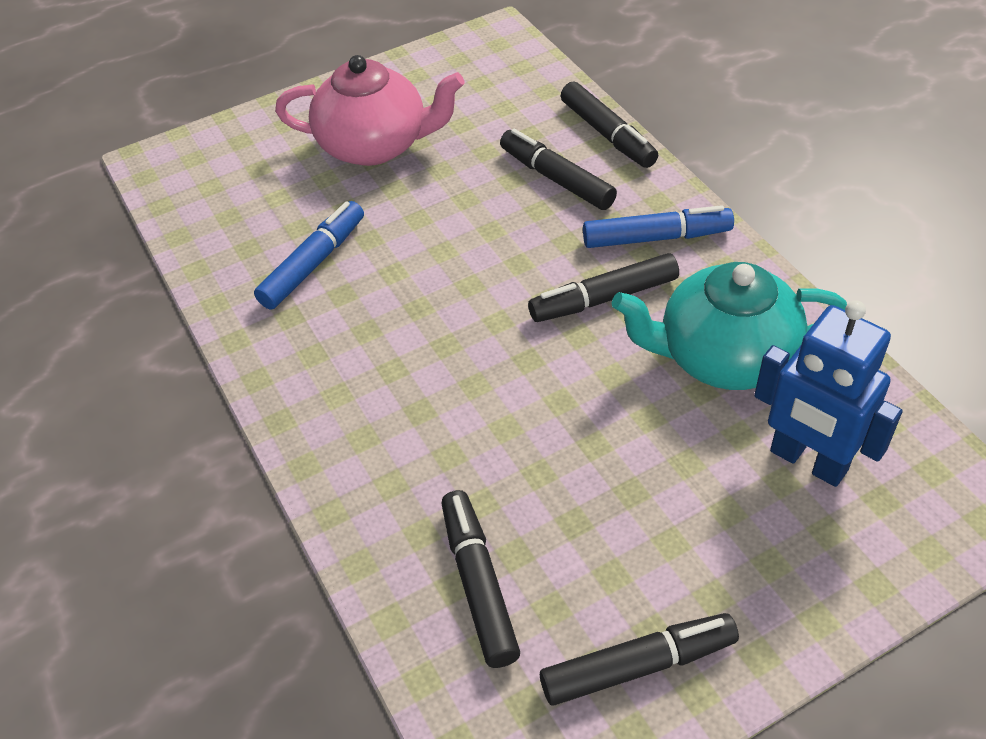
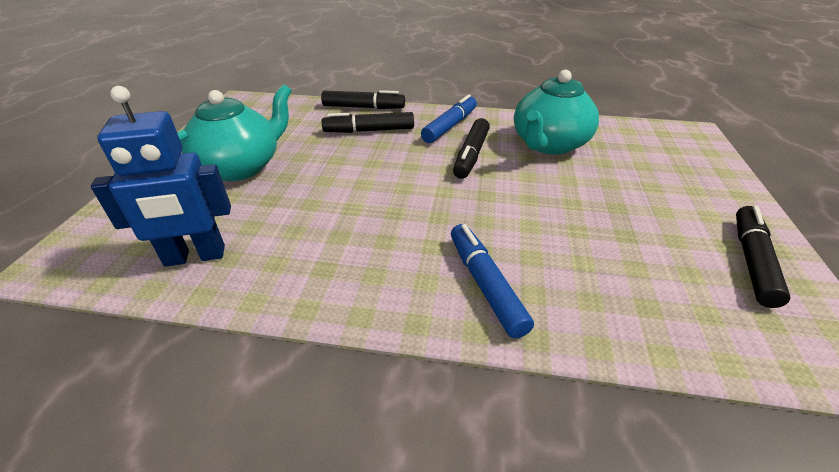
camera: 55 degrees left, 10 degrees down
blue marker [254,201,364,310] -> blue marker moved to [451,224,534,339]
pink teapot [275,55,465,166] -> turquoise teapot [177,84,292,181]
black marker [441,490,520,668] -> none
blue robot [754,300,903,487] -> blue robot moved to [91,86,231,267]

